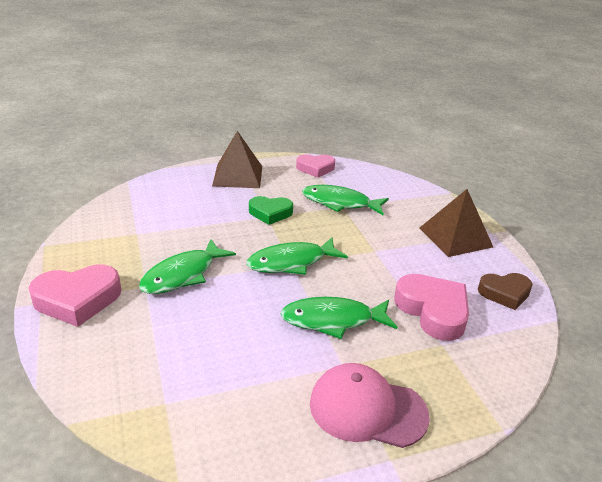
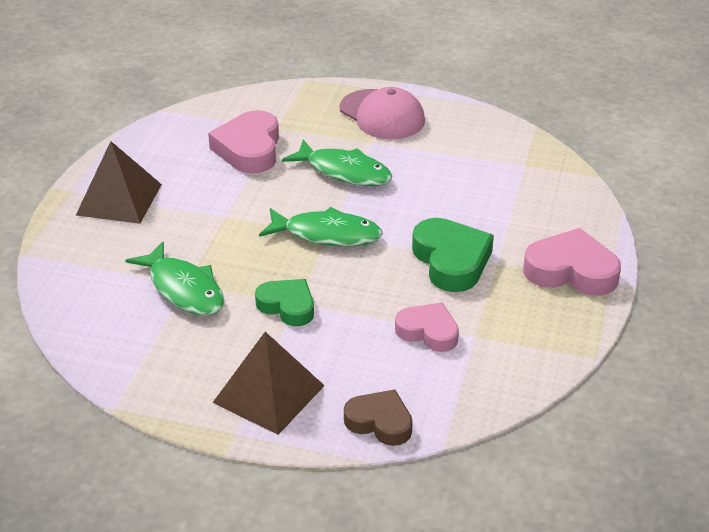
camera: 145 degrees left, 5 degrees up
green fish [139,239,236,294] -> green heart [412,218,494,292]
pink heart [296,154,335,178] -> pink heart moved to [395,302,459,352]
brown heart [478,273,533,310] -> brown heart moved to [344,389,413,446]

